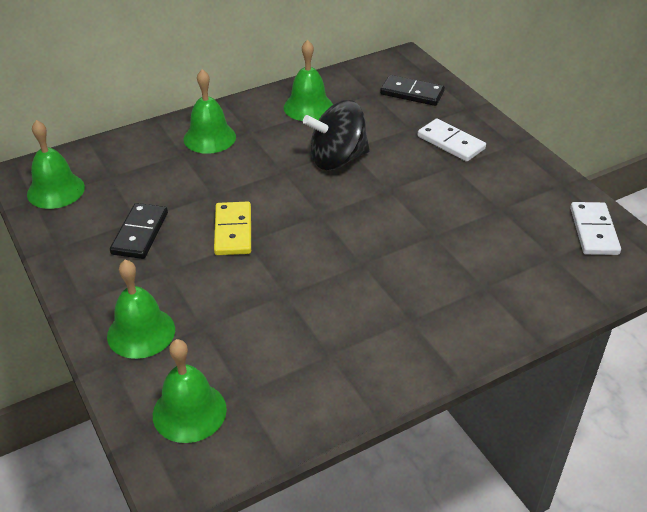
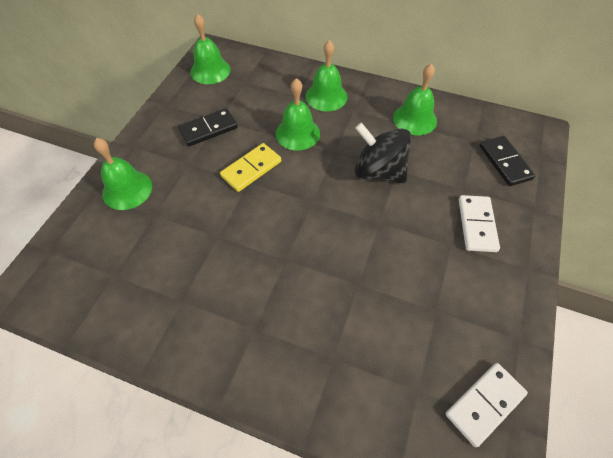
camera: 50 degrees right, 15 degrees up
green bell [153,339,227,443] -> green bell moved to [275,78,320,150]

